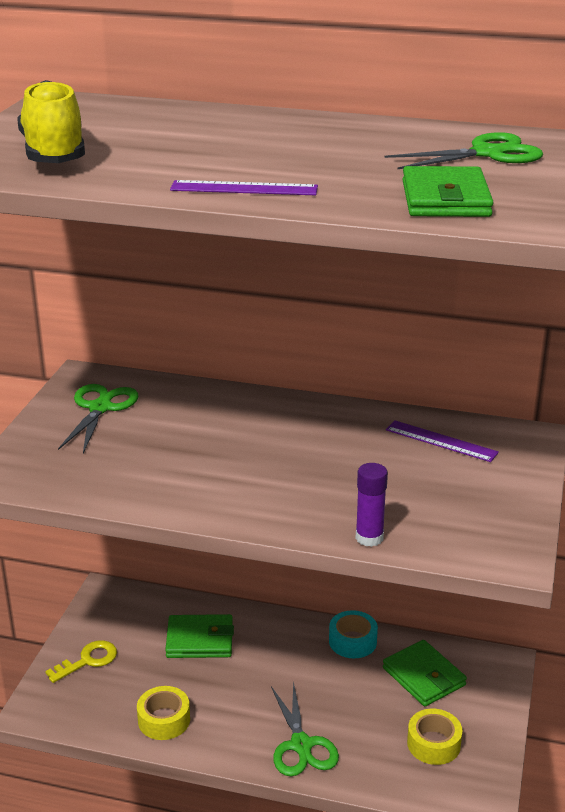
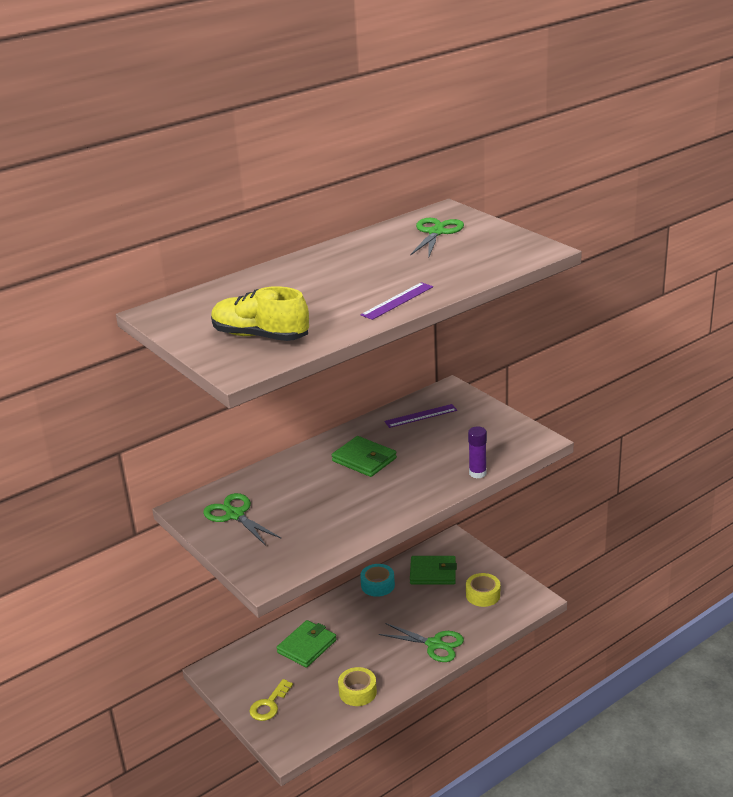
camera: 50 degrees left, 0 degrees up
yellow key [45,640,117,683] -> yellow key turned 150 degrees counterclockwise [250,679,293,721]
green wallet [402,166,494,217] -> green wallet moved to [332,436,397,477]

